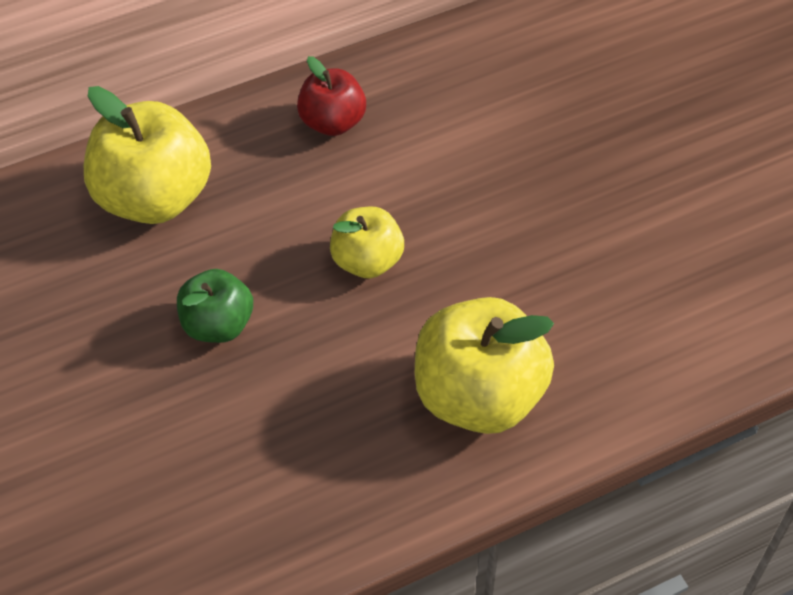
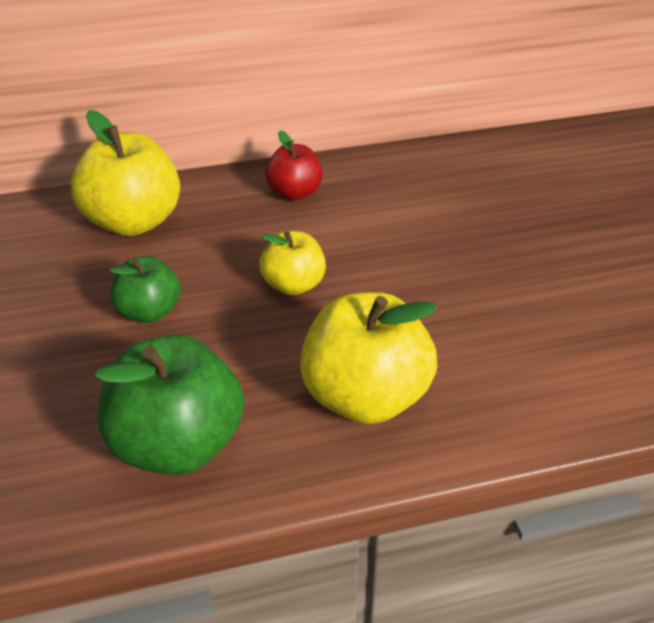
camera: 10 degrees right, 15 degrees down
none -> green apple [95,335,244,475]

